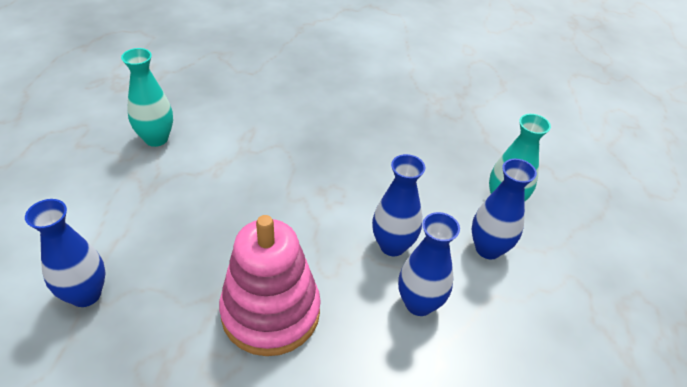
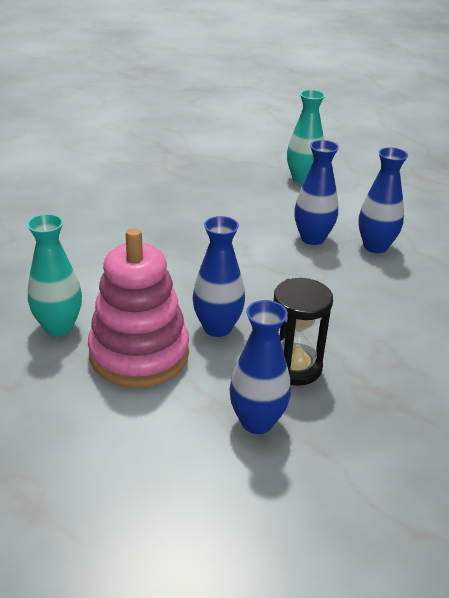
camera: 60 degrees left, 10 degrees down
pink stacking toy [219,215,321,356] -> pink stacking toy moved to [88,228,189,388]
blue vase [471,159,537,259] -> blue vase moved to [193,216,245,337]
none -> black hourglass [273,278,333,386]

